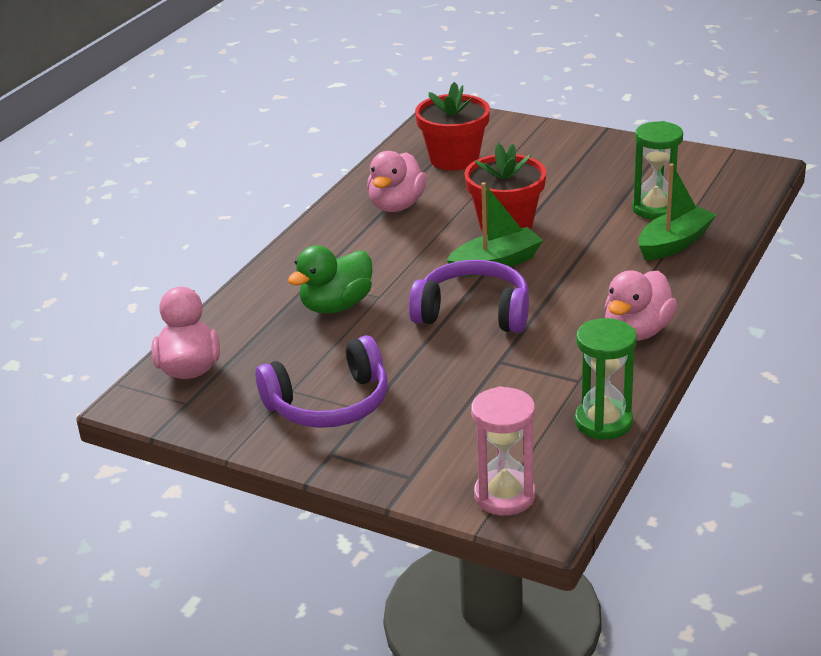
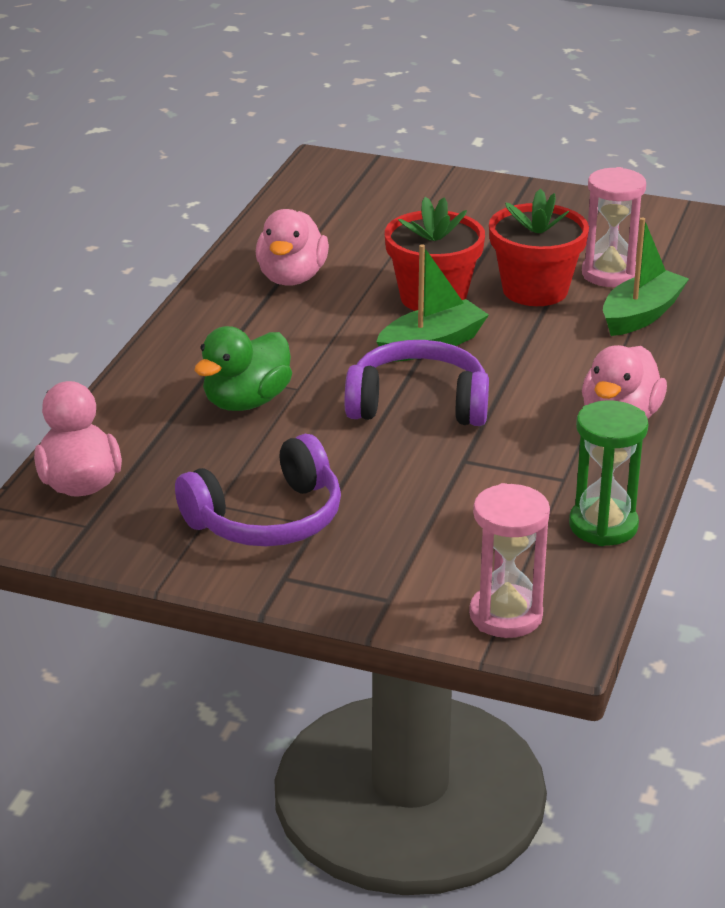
camera: 10 degrees left, 0 degrees up
red flower pot [415,82,490,171] -> red flower pot moved to [489,189,589,306]
green hourglass [632,121,683,220] -> pink hourglass [582,167,646,287]

